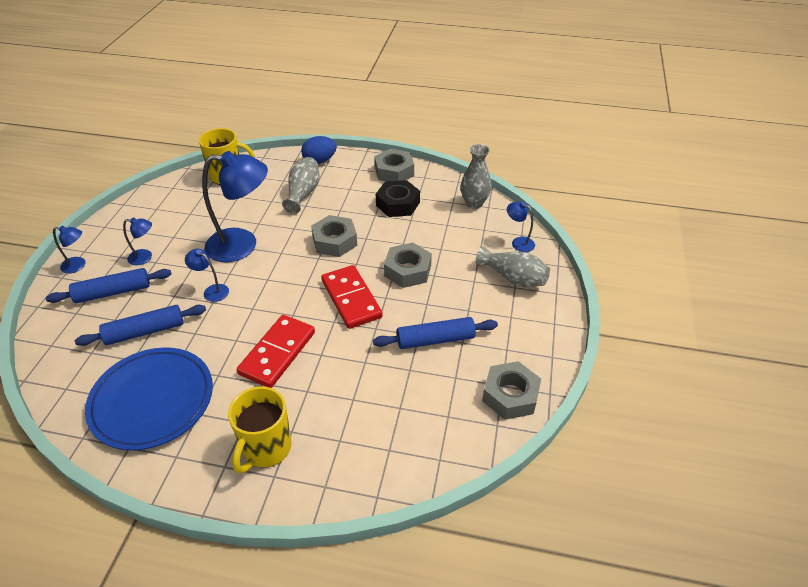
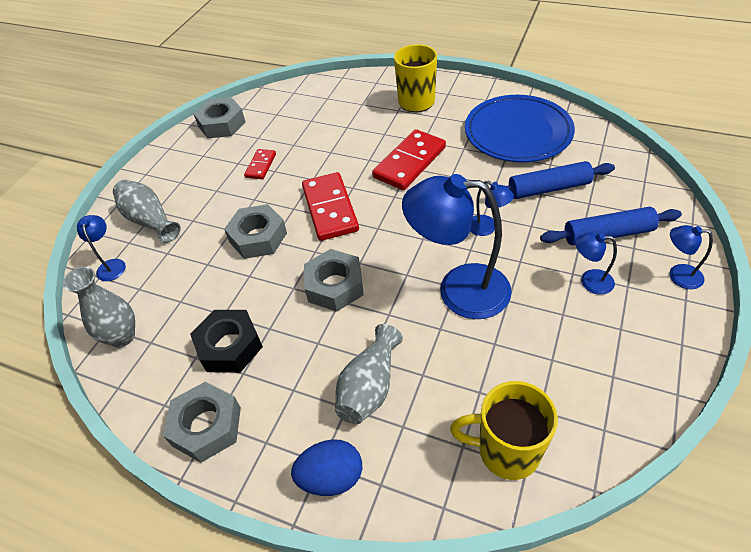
camera: 165 degrees left, 5 degrees up
blue rolling pin [373,317,498,349] -> red domino [244,149,276,179]
blue lamp [507,201,535,252] -> blue lamp turned 150 degrees counterclockwise [77,215,126,281]

